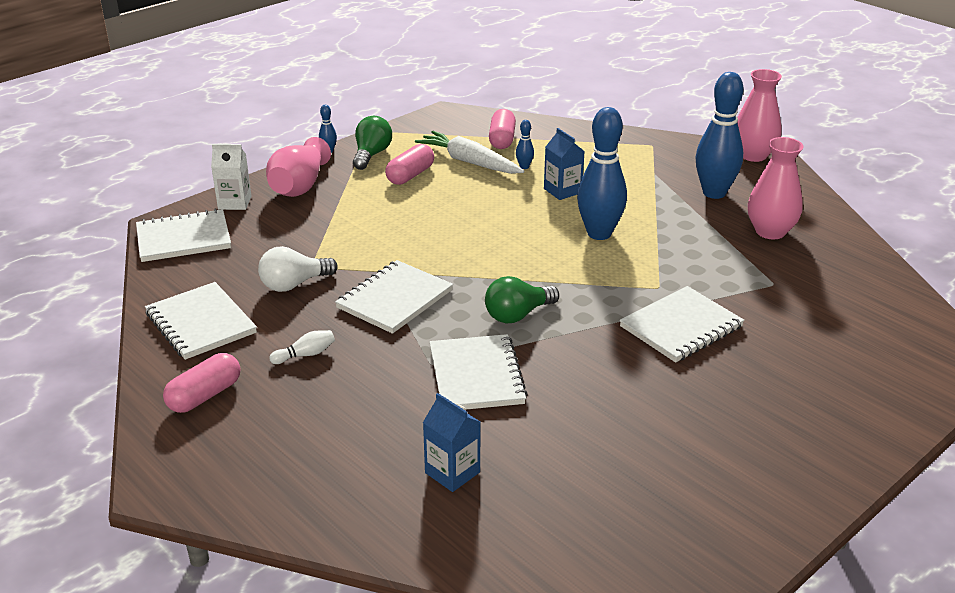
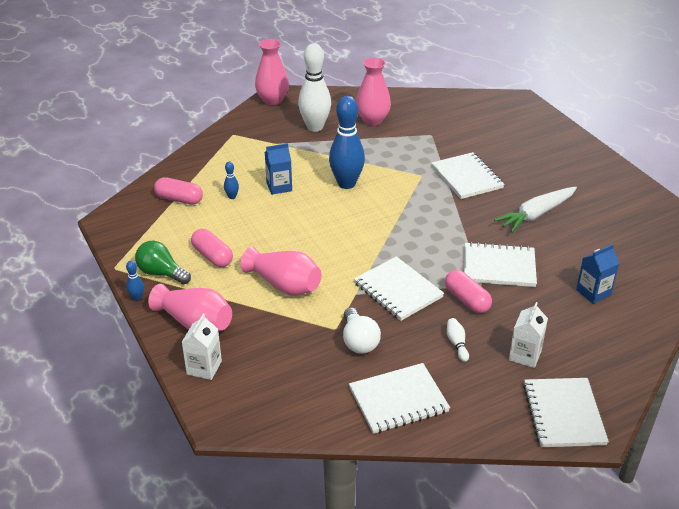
camera: 75 degrees left, 5 degrees up
white notebook [136,209,231,262] -> white notebook moved to [523,378,609,447]
pink capsule [163,353,240,413] -> pink capsule moved to [445,270,492,313]
white carrot [415,131,524,174] -> white carrot moved to [494,187,577,233]
green light bulb [485,276,559,323] -> none
blue bowling pin [696,72,743,199] -> white bowling pin [298,43,331,132]
none -> pink vase [241,247,321,296]
none -> white carton [509,302,548,368]

